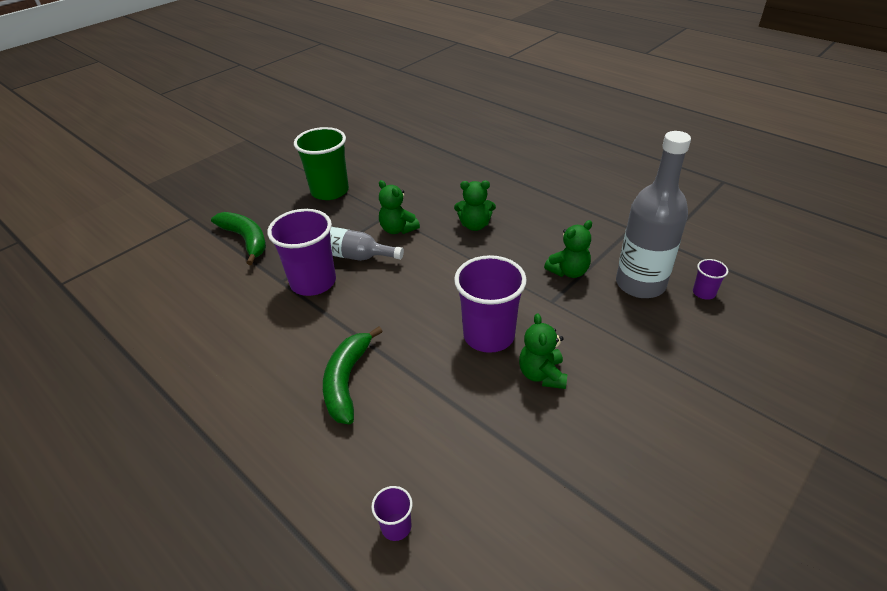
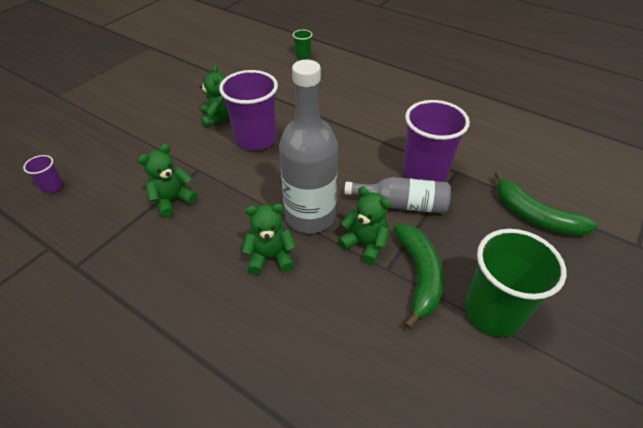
camera: 170 degrees right, 5 degrees up
green banana [323,327,383,424] -> green banana moved to [393,224,444,329]
purple cup [371,486,412,541] -> green cup [293,30,312,59]
grey bottle [616,131,691,298] -> grey bottle moved to [279,60,338,233]

